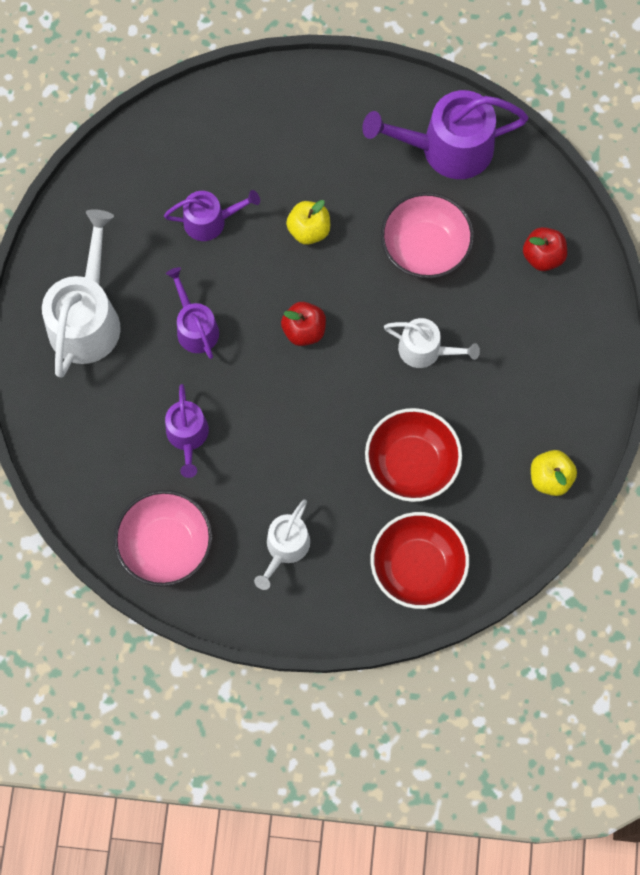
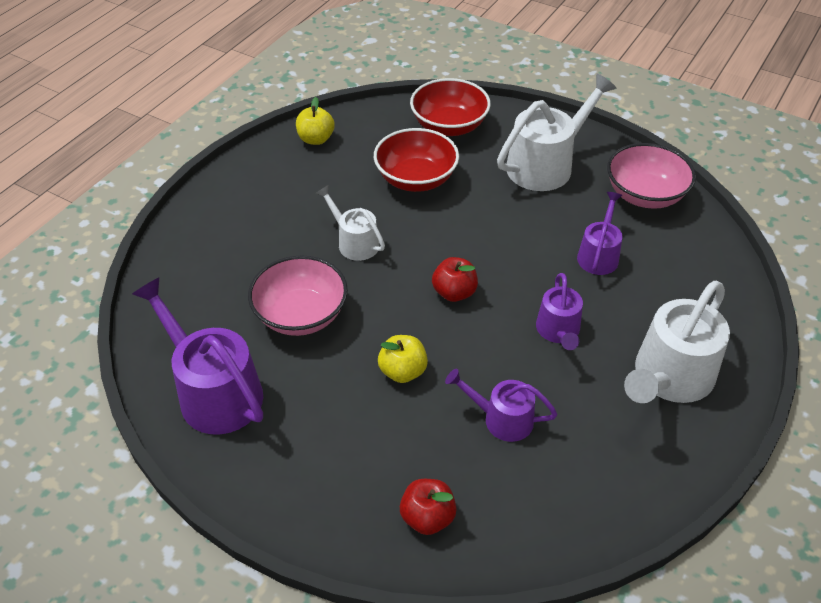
camera: 155 degrees left, 25 degrees down
white watering can [254,499,310,590] -> white watering can [497,74,617,191], size x1.73
purple watering can [362,90,528,179] -> purple watering can turned 150 degrees counterclockwise [132,278,263,435]
red apple [523,227,567,271] -> red apple moved to [400,479,457,535]

